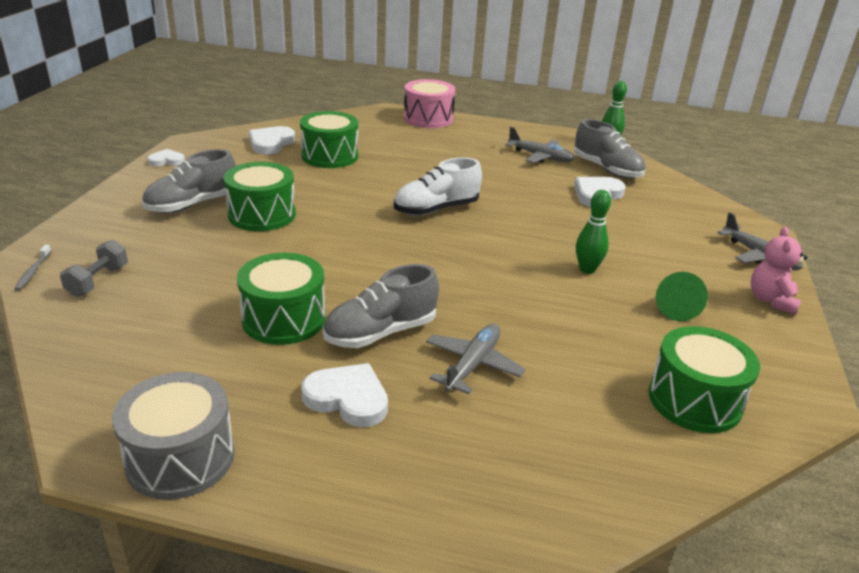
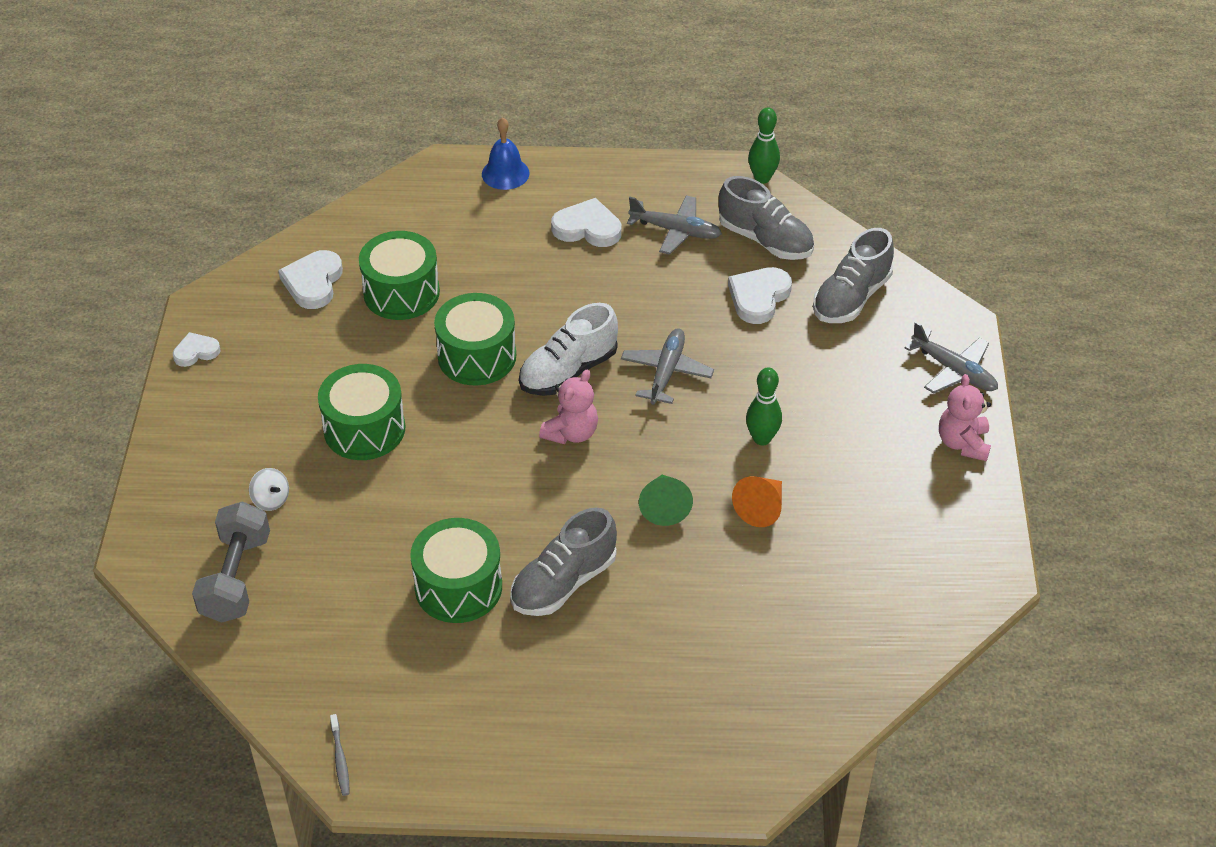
camera: 10 degrees left, 15 degrees up
grey toothbrush [14,245,51,291] -> grey toothbrush moved to [330,714,350,796]
grey dumbbell [60,240,128,297] -> grey dumbbell [192,501,270,623], size x1.56
grey drum [112,372,234,500] -> none
grey shoe [142,149,236,213] -> grey shoe moved to [813,228,894,323]
white heart [301,363,388,427] -> white heart moved to [551,198,621,247]
pink drum [404,79,455,128] -> blue bell [482,117,530,190]
grey plane [426,324,525,394] -> grey plane moved to [621,328,714,404]
green drum [649,326,760,433] -> green drum moved to [434,293,516,385]
green cone [656,272,708,321] -> green cone moved to [639,475,693,526]
none -> white spinning top [249,468,289,511]
none -> pink teddy bear [539,370,598,444]
none -> orange cone [732,476,782,527]

